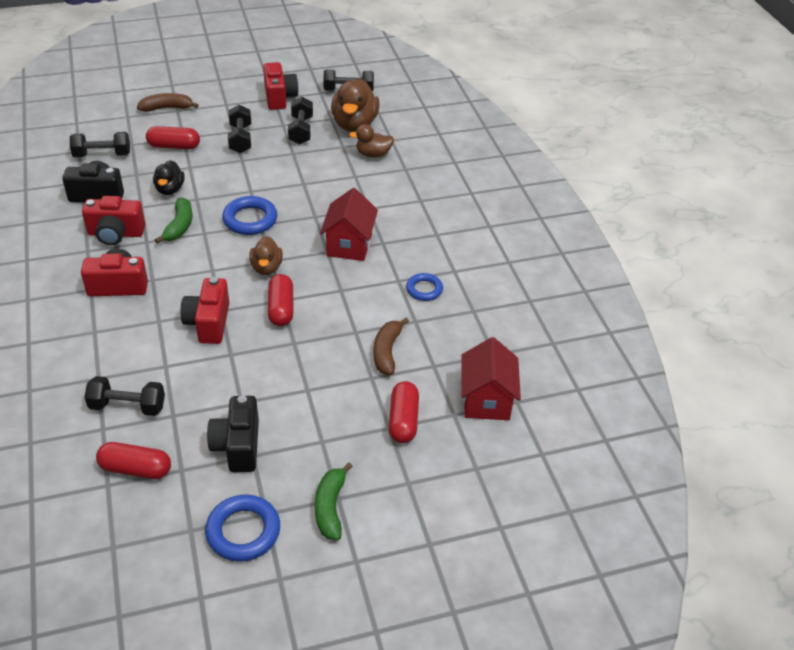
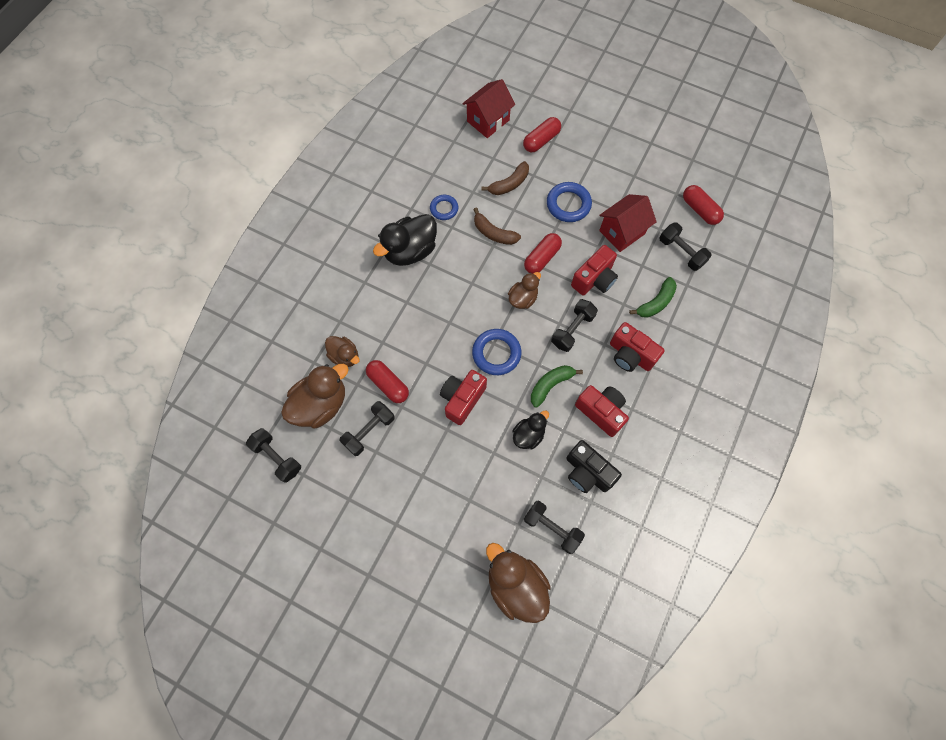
camera: 135 degrees left, 25 degrees up
brown banana [137,93,199,112] -> brown banana moved to [473,207,521,245]
red capsule [146,126,200,149] -> red capsule moved to [366,360,409,403]
blue ring [205,494,280,562] -> blue ring moved to [547,182,592,222]
black camera [207,395,259,472] -> none
black dumbbell [228,105,251,153] -> black dumbbell moved to [551,299,598,352]
red camera [263,62,299,110] -> red camera moved to [440,370,487,425]
green banana [315,463,353,540] -> green banana moved to [629,277,677,318]
red house [320,188,378,261] -> red house moved to [599,194,657,252]
none -> black duck [373,214,437,266]
none -> brown duck [486,543,551,623]

